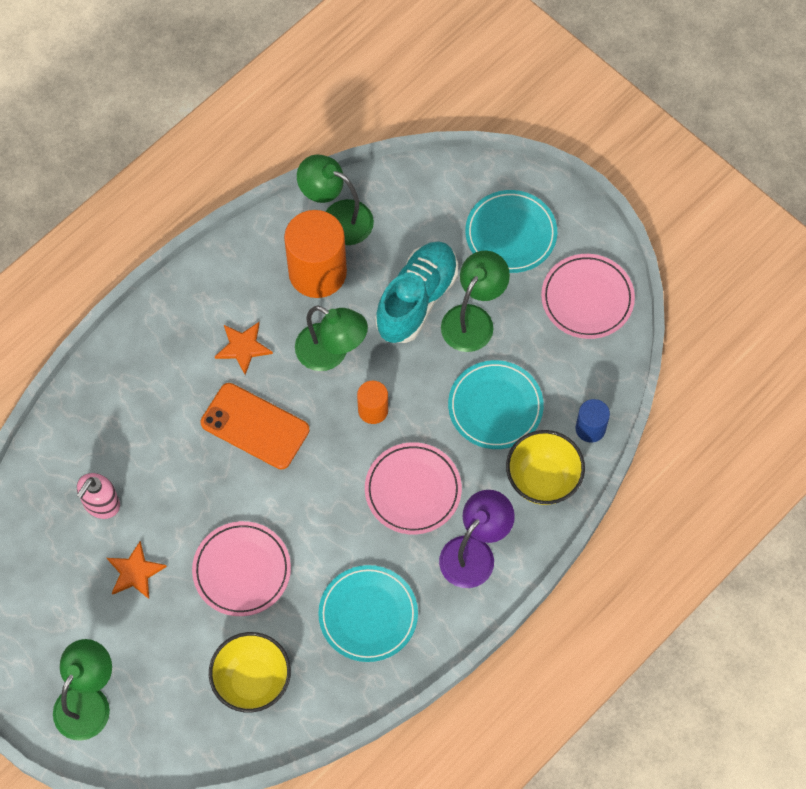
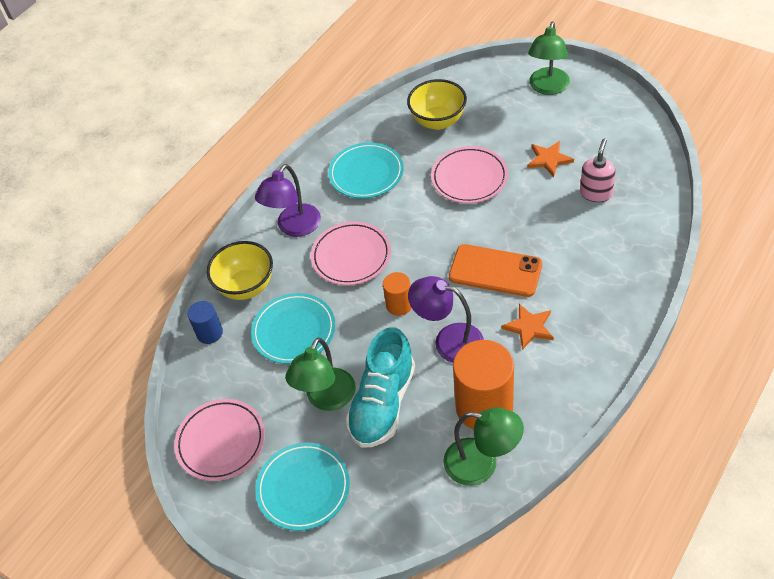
camera: 175 degrees right, 15 degrees down
green lamp [295,306,368,371] -> purple lamp [408,276,484,363]

